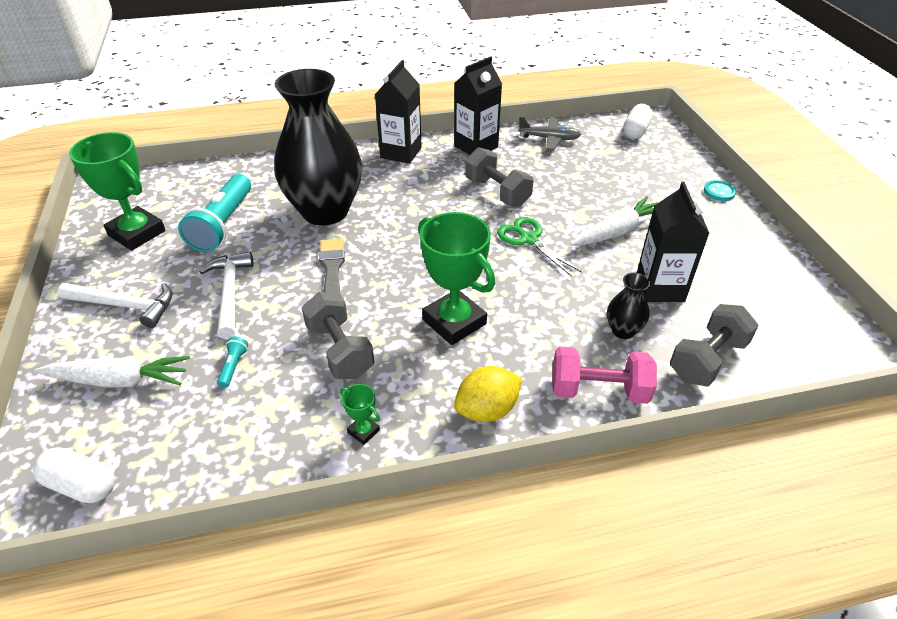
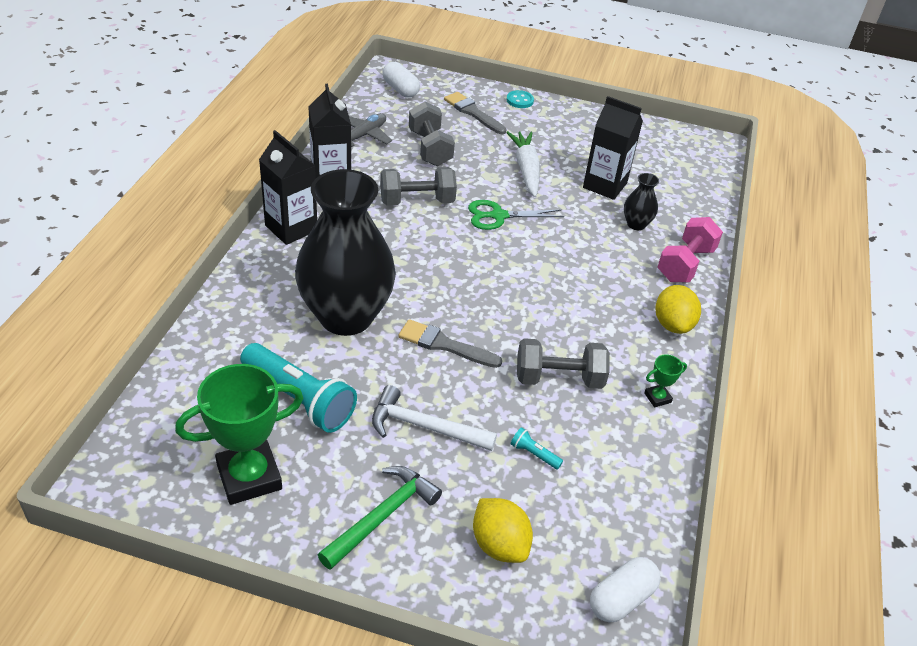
camera: 65 degrees left, 0 degrees up
white carrot [35,356,190,388] -> yellow lemon [473,498,533,563]
white hammer [58,283,173,328] -> green hammer [318,466,442,570]
green trophy [418,212,495,345] -> none
grey dumbbell [670,304,759,387] -> grey dumbbell moved to [409,102,455,166]
none -> grey brush [444,92,506,134]

